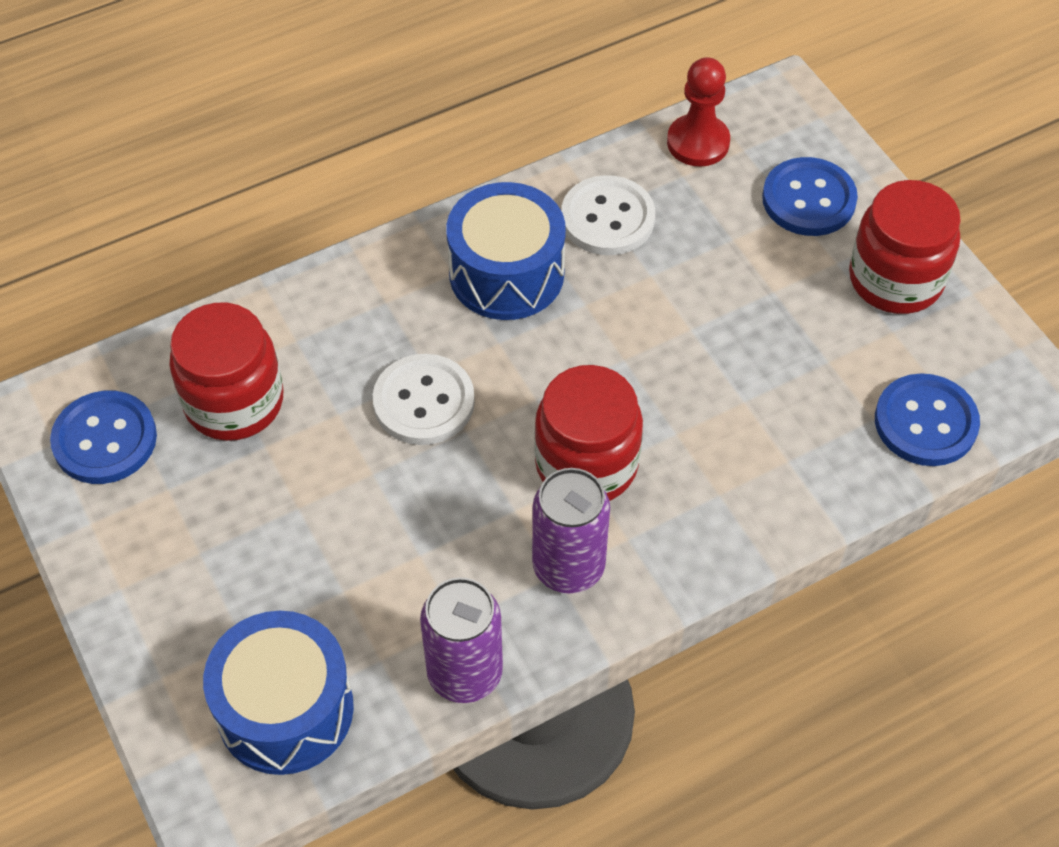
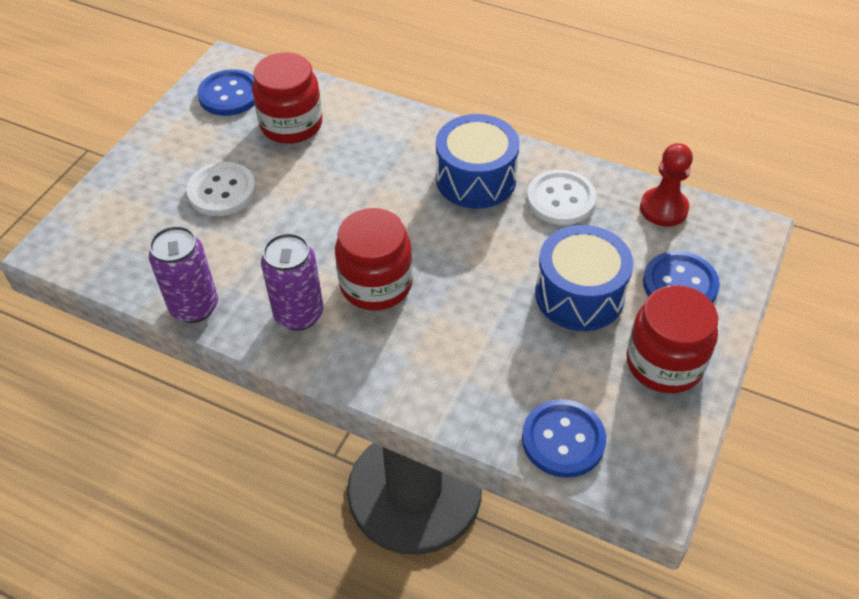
camera: 55 degrees right, 5 degrees down
blue drum [203,611,354,775] -> blue drum moved to [535,225,633,331]
white button [373,354,475,445] -> white button moved to [186,162,256,216]

